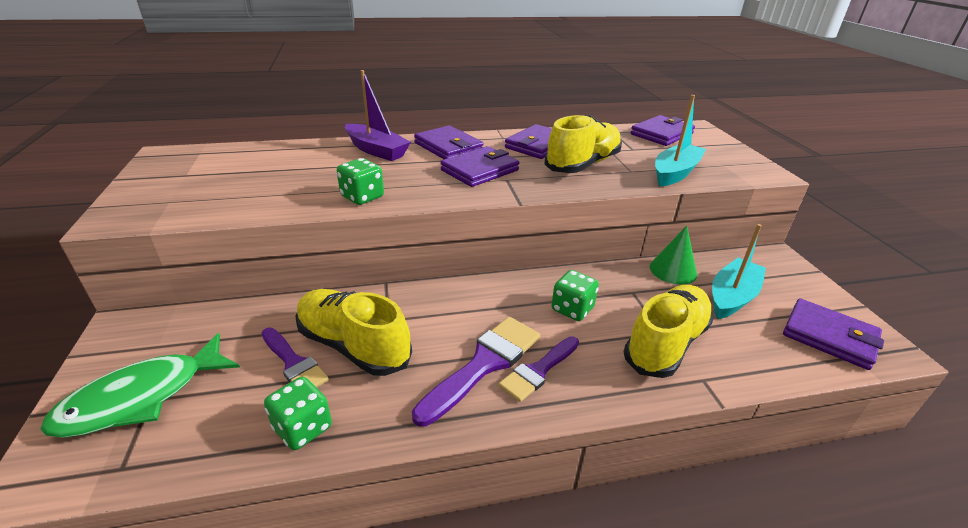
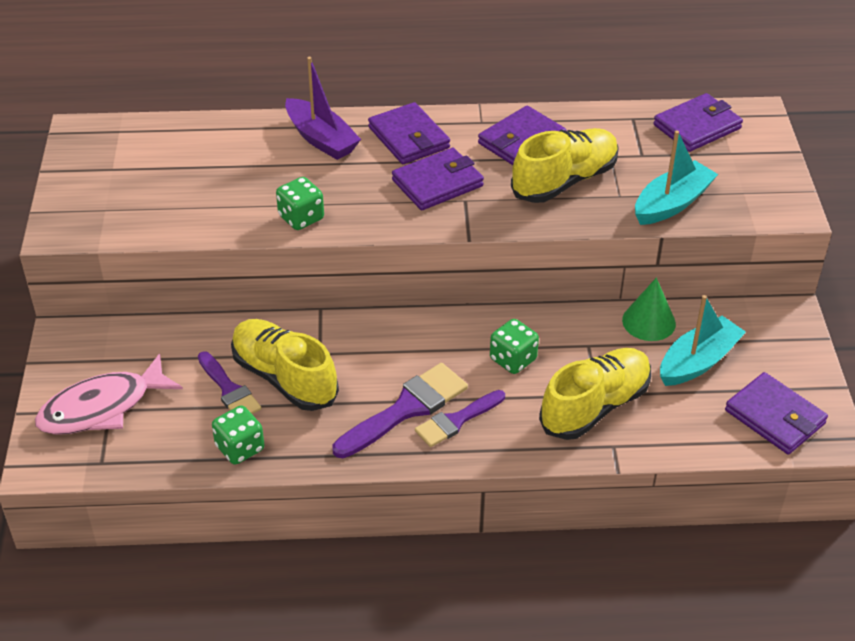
camera: 10 degrees right, 10 degrees up
green fish [40,333,240,438] -> pink fish [35,353,183,435]

